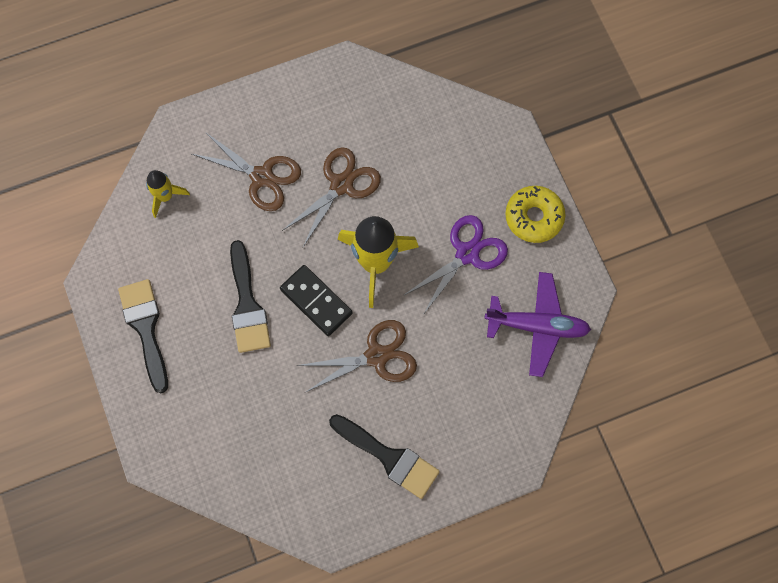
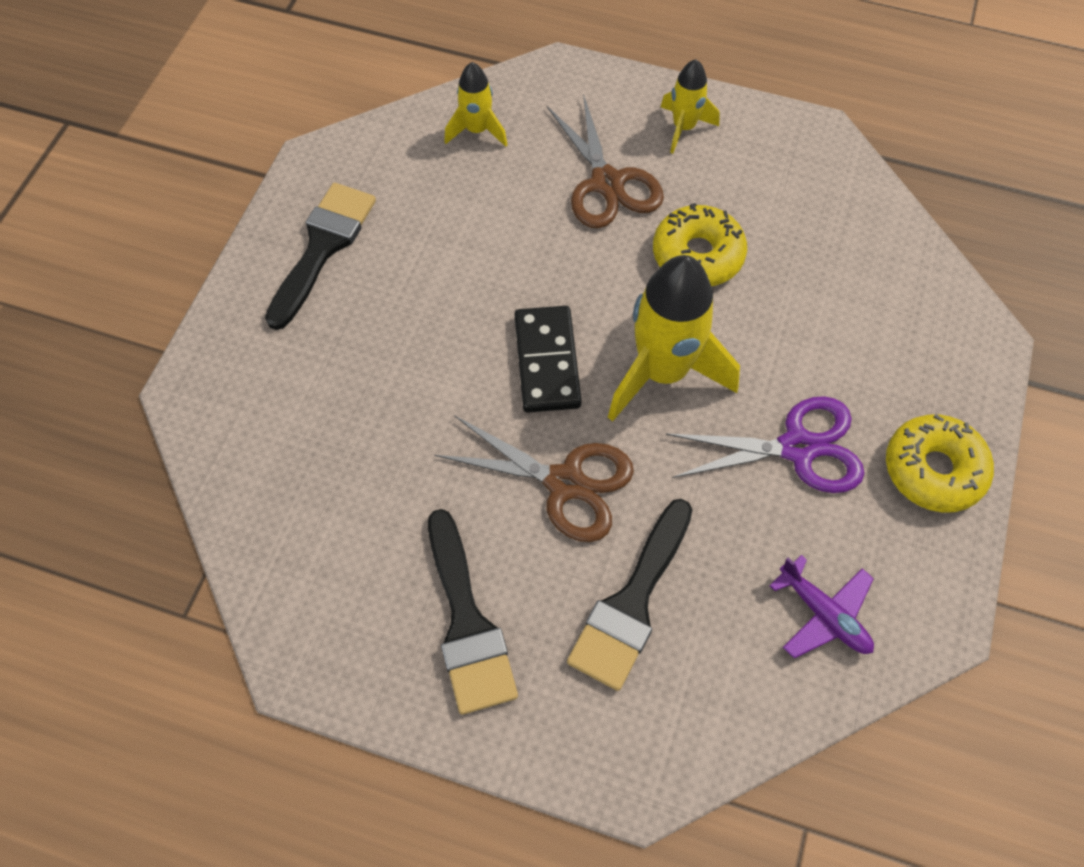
camera: 40 degrees right, 10 degrees down
black brush [230,240,271,353] -> black brush moved to [567,499,693,691]
brown scissors [282,147,381,247] -> yellow donut [653,203,747,286]
purple plane [484,272,591,377] -> purple plane [769,555,874,659], size x0.62
none -> yellow rocket [661,59,720,154]

